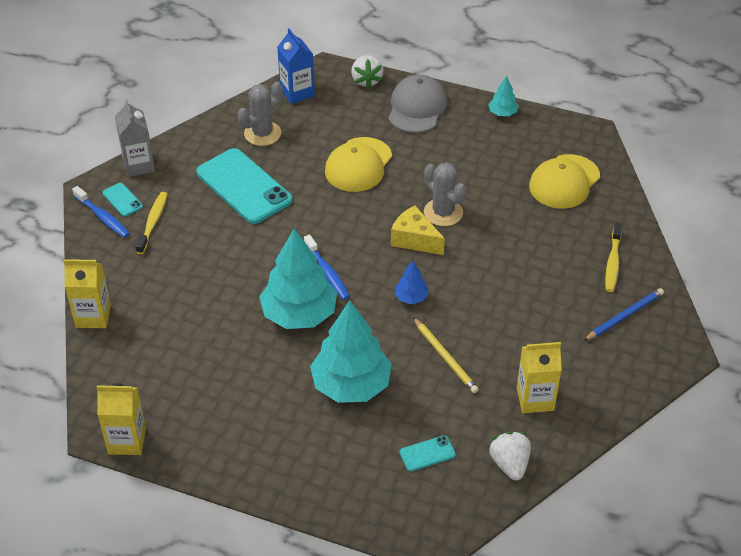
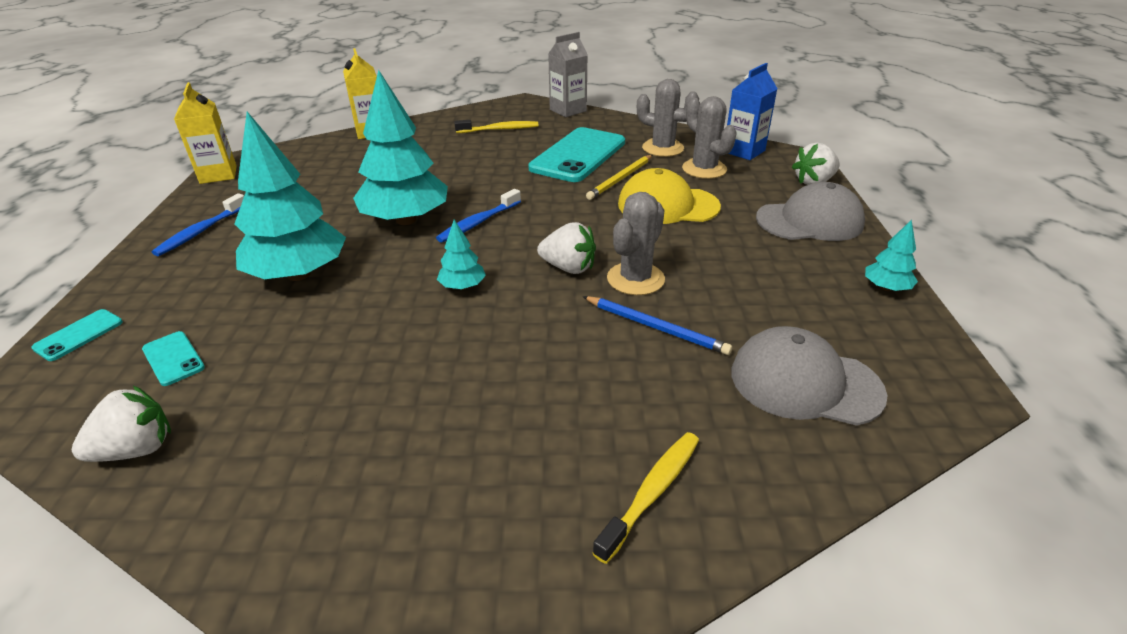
camera: 70 degrees right, 10 degrees down
blue toothbrush [72,186,130,238] -> blue toothbrush moved to [152,193,244,256]
turquoise phone [102,183,143,217] -> turquoise phone moved to [31,309,123,361]
yellow cheese [391,205,445,255] -> white strawberry [537,222,596,274]
blue tree [394,261,429,304] -> turquoise tree [437,220,486,290]
yellow pencil [413,317,479,393] -> yellow pencil moved to [586,155,652,200]
yellow carton [517,342,562,413] -> none
yellow cap [529,154,600,209] -> grey cap [732,326,887,426]
blue pencil [584,288,664,341] -> blue pencil moved to [583,296,732,355]
yellow toothbrush [605,222,622,292] -> yellow toothbrush turned 135 degrees clockwise [592,432,699,564]
none -> grey cactus [682,96,737,179]

